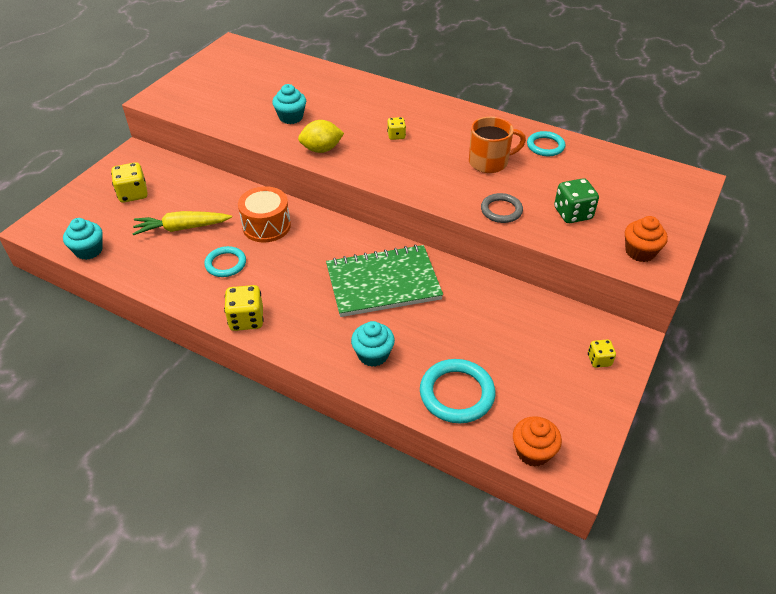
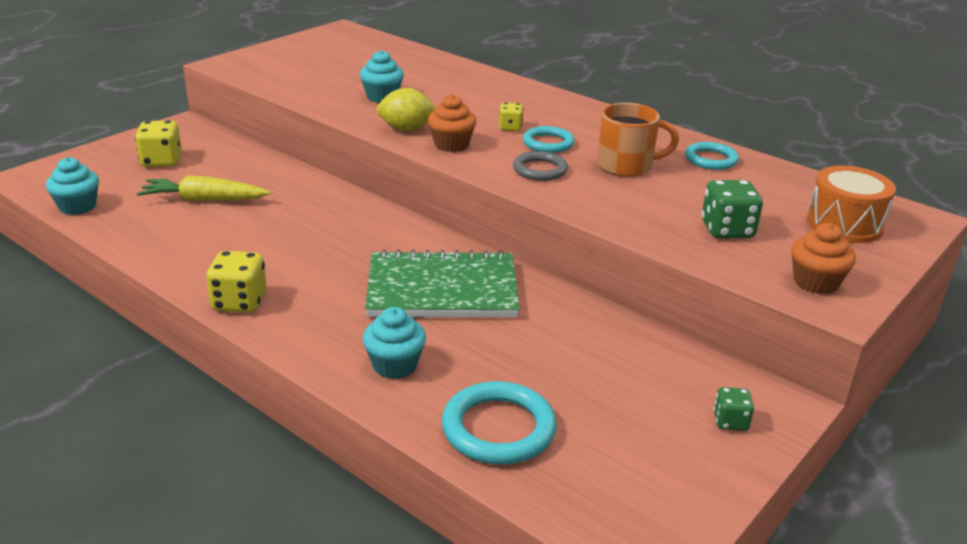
camera: 10 degrees right, 15 degrees down
turquoise ring [204,246,246,277] -> turquoise ring moved to [523,126,575,153]
orange drum [238,186,291,242] -> orange drum moved to [807,166,896,243]
grey ring [481,193,523,223] -> grey ring moved to [513,151,568,181]
orange cupcake [513,416,562,467] -> orange cupcake moved to [428,94,476,152]
yellow dice [588,339,616,368] -> green dice [714,387,754,431]

